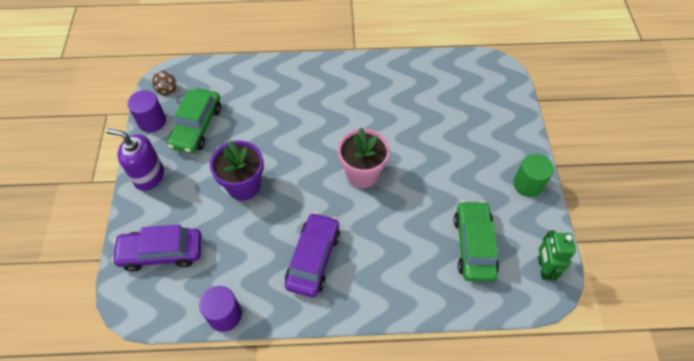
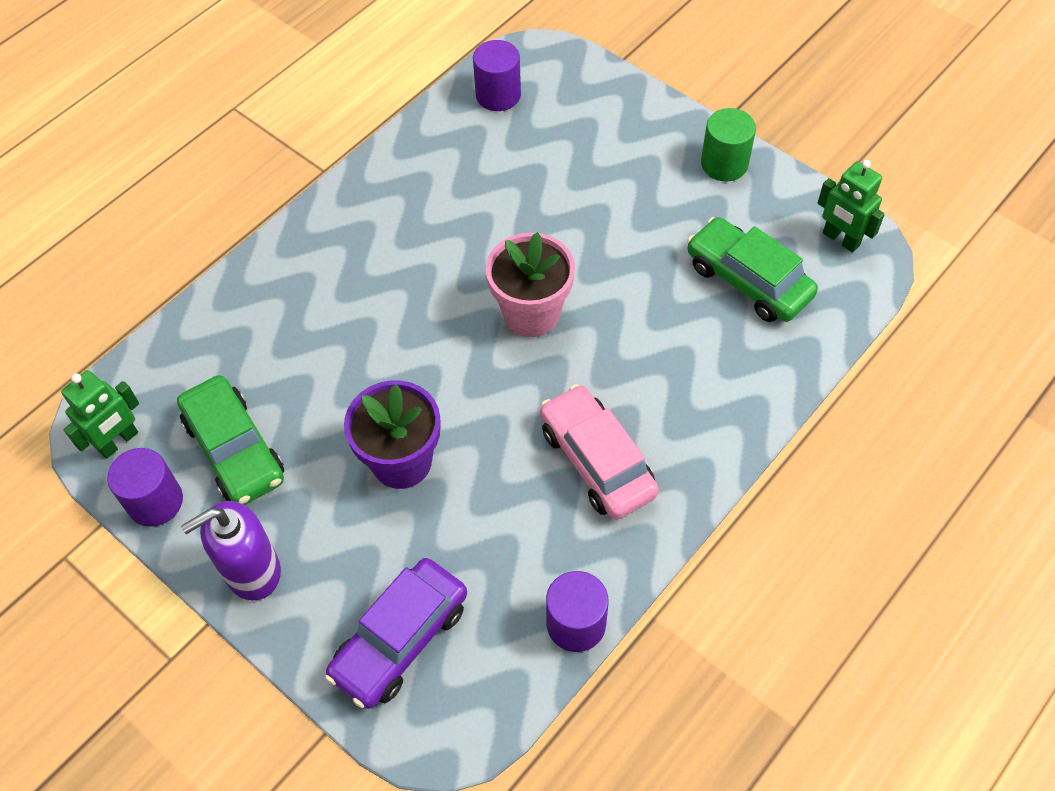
camera: 45 degrees left, 0 degrees up
brown spinning top [152,71,177,96] -> green robot [61,370,139,459]
purple car [285,212,340,297] -> pink car [540,384,659,520]
none -> purple cylinder [473,40,521,111]

